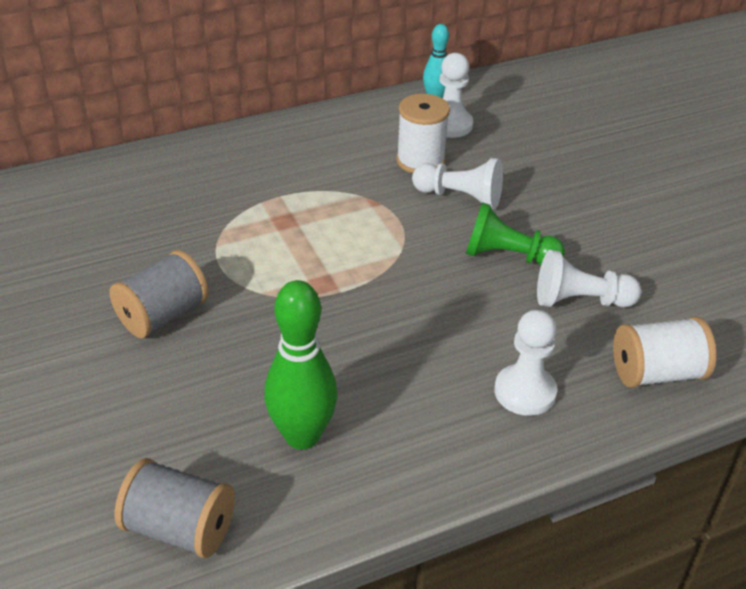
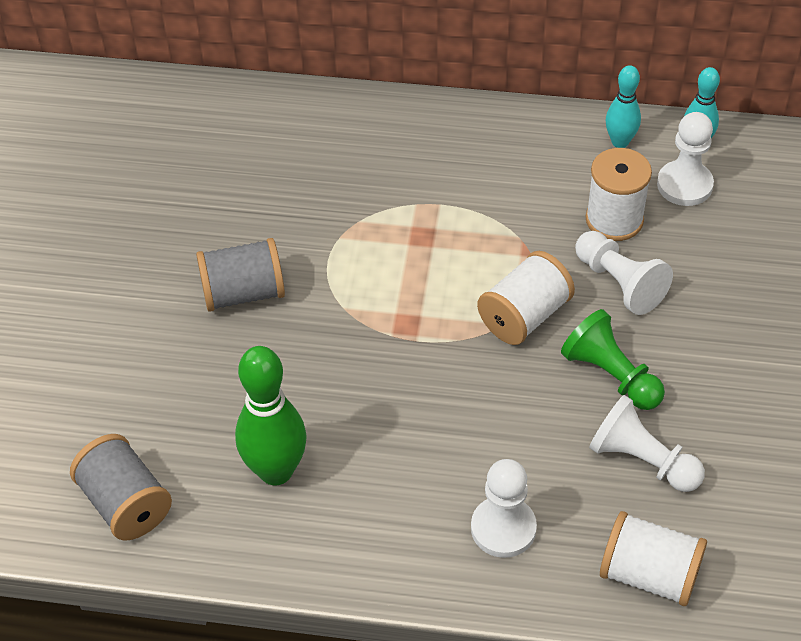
camera: 35 degrees right, 10 degrees up
none -> white spool [477,251,575,345]
none -> turquoise bowling pin [606,65,641,148]

